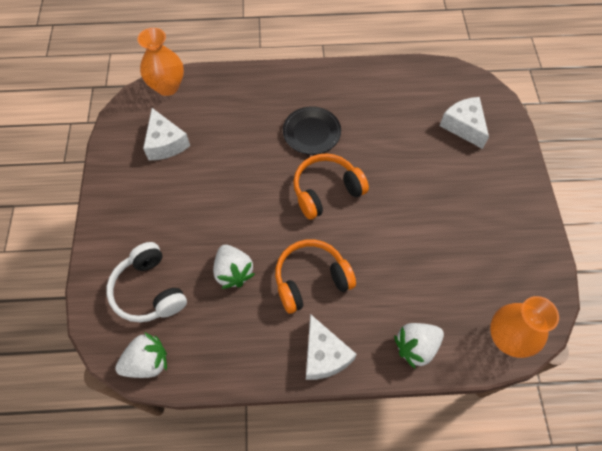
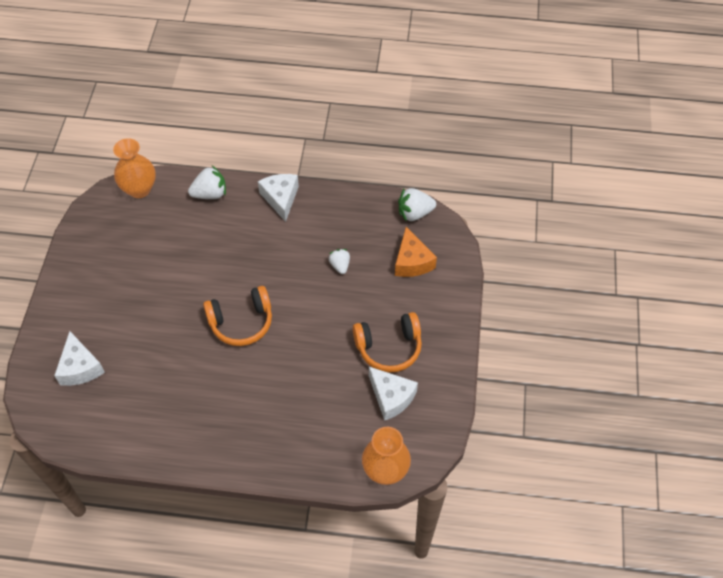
camera: 170 degrees left, 5 degrees down
white headphones [106,242,187,322] -> orange cheese [395,227,437,277]
white cheese [143,108,190,160] -> white cheese turned 150 degrees clockwise [369,367,418,421]
white strawberry [213,245,255,289] -> white strawberry [329,249,350,274], size x0.64
orange headphones [275,239,356,314] -> orange headphones moved to [353,312,422,373]
black plate [283,106,341,155] -> none

